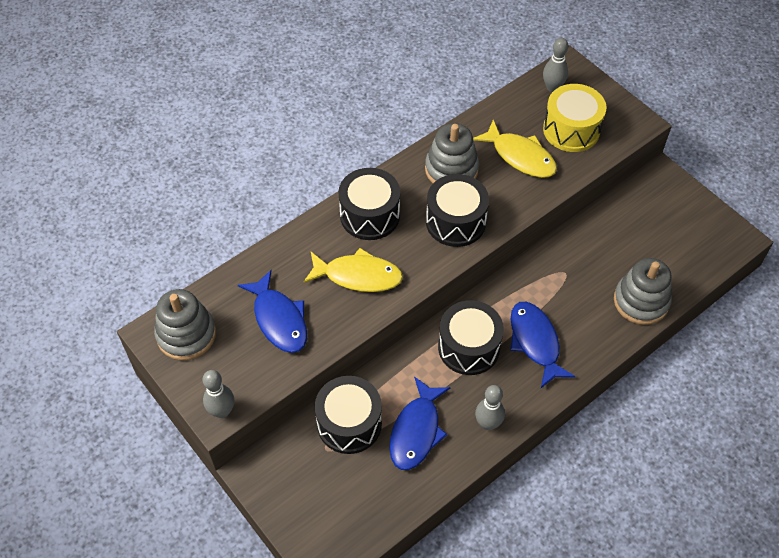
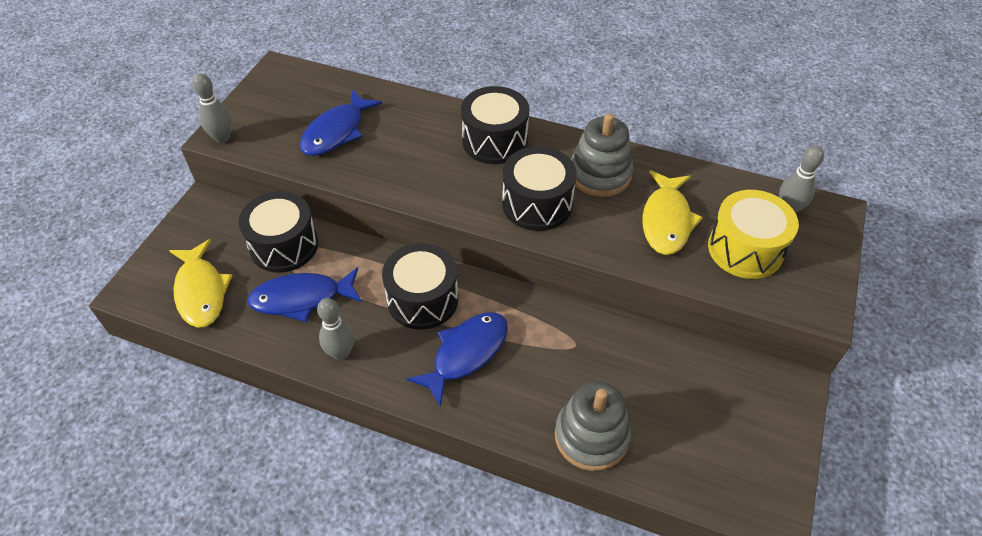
camera: 60 degrees right, 5 degrees down
grey stacking toy [154,289,216,360] -> none
yellow fish [303,248,403,292] -> yellow fish moved to [169,239,233,328]

